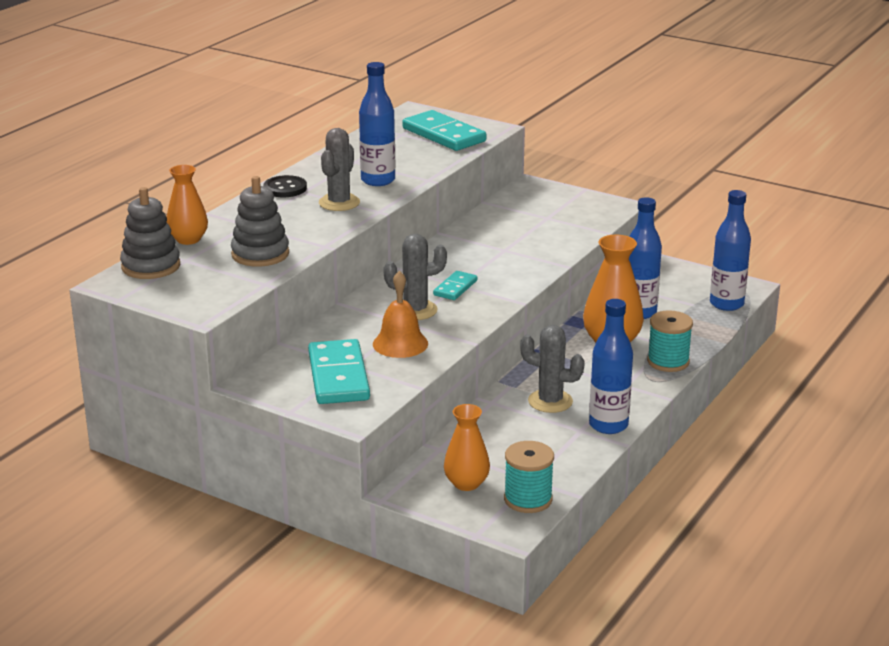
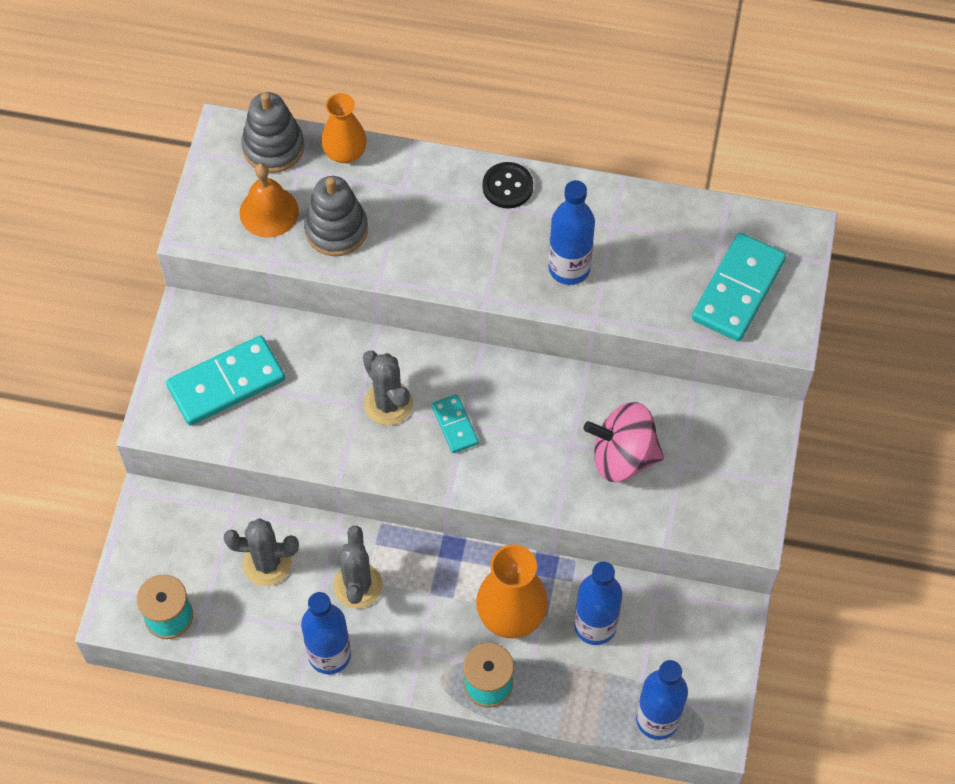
camera: 70 degrees right, 35 degrees up
grey cactus [319,128,360,211] -> grey cactus moved to [224,518,299,586]
orange bell [373,270,428,358] -> orange bell moved to [240,163,299,238]
turquoise domino [433,271,477,300] -> turquoise domino turned 60 degrees clockwise [432,394,479,453]
orange vase [444,404,490,491] -> none
none -> pink spinning top [583,402,664,482]

